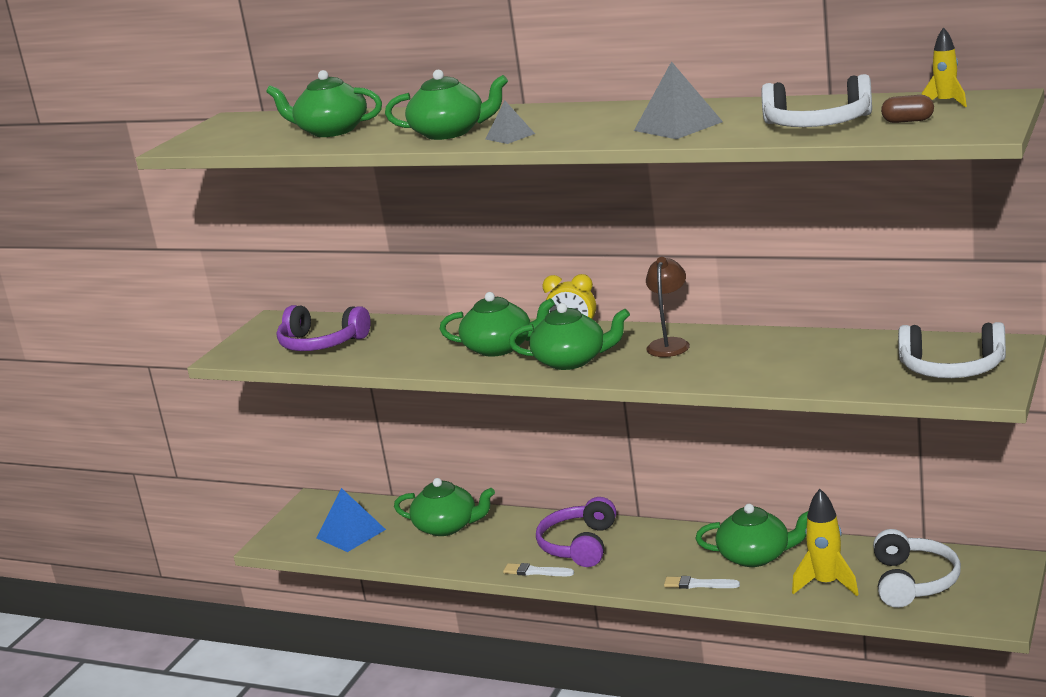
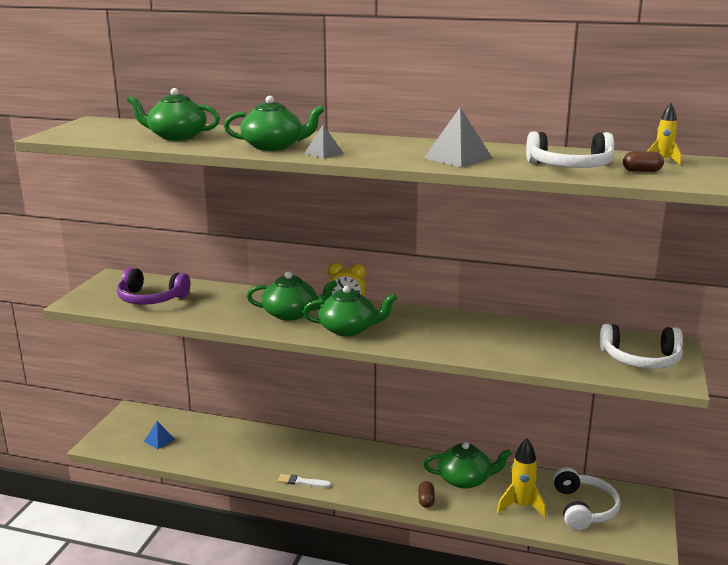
camera: 10 degrees left, 0 degrees up
blue pyramid [316,488,386,552] -> blue pyramid [144,421,175,449], size x0.59
green teapot [394,478,495,536] -> none
purple headphones [536,497,616,567] -> none
brown lamp [646,257,690,357] -> none
white brush [664,576,740,589] -> brown capsule [418,481,435,508]

